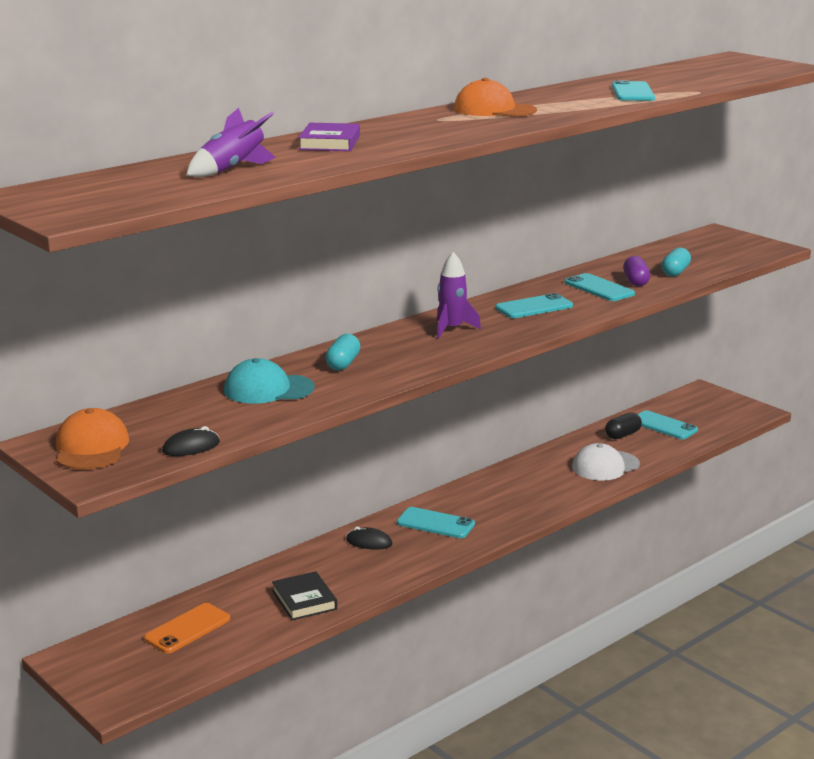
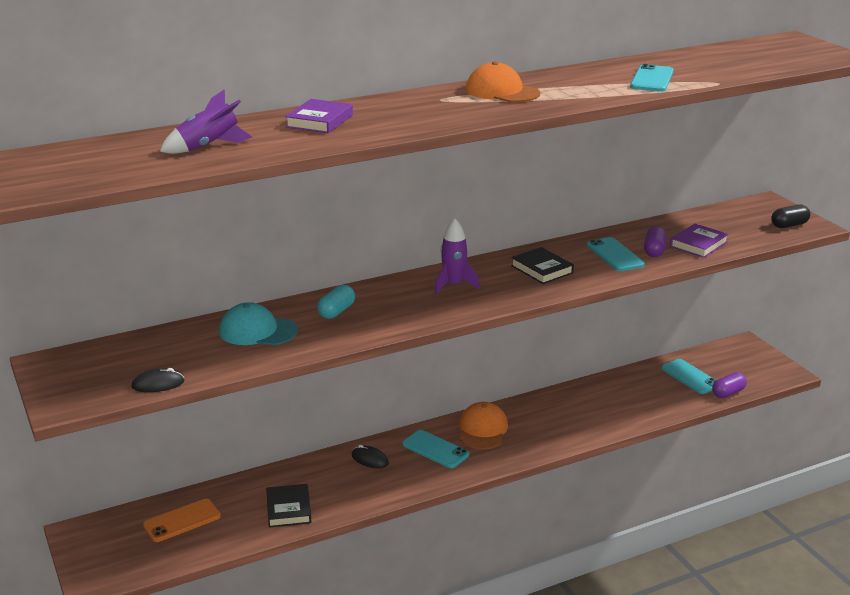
camera: 15 degrees right, 5 degrees up
orange cap [56,408,129,470] -> orange cap moved to [459,402,508,449]
turquoise phone [495,293,573,318] -> black book [511,247,574,284]
white cap [572,443,640,481] -> none
black capsule [605,412,642,439] -> black capsule moved to [771,205,810,228]
turquoise capsule [661,248,691,277] -> purple book [670,224,729,258]
none -> purple capsule [712,372,747,398]

